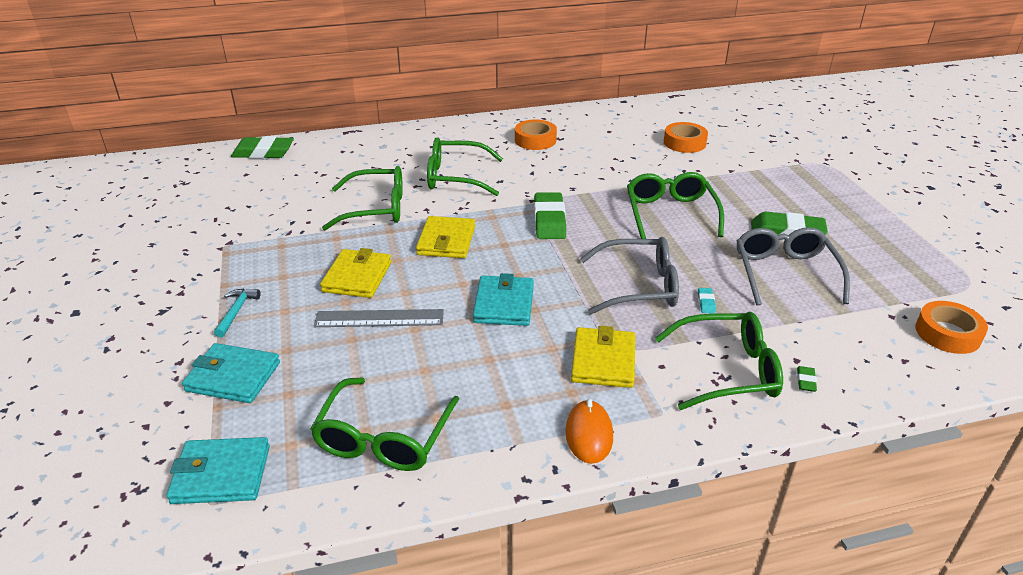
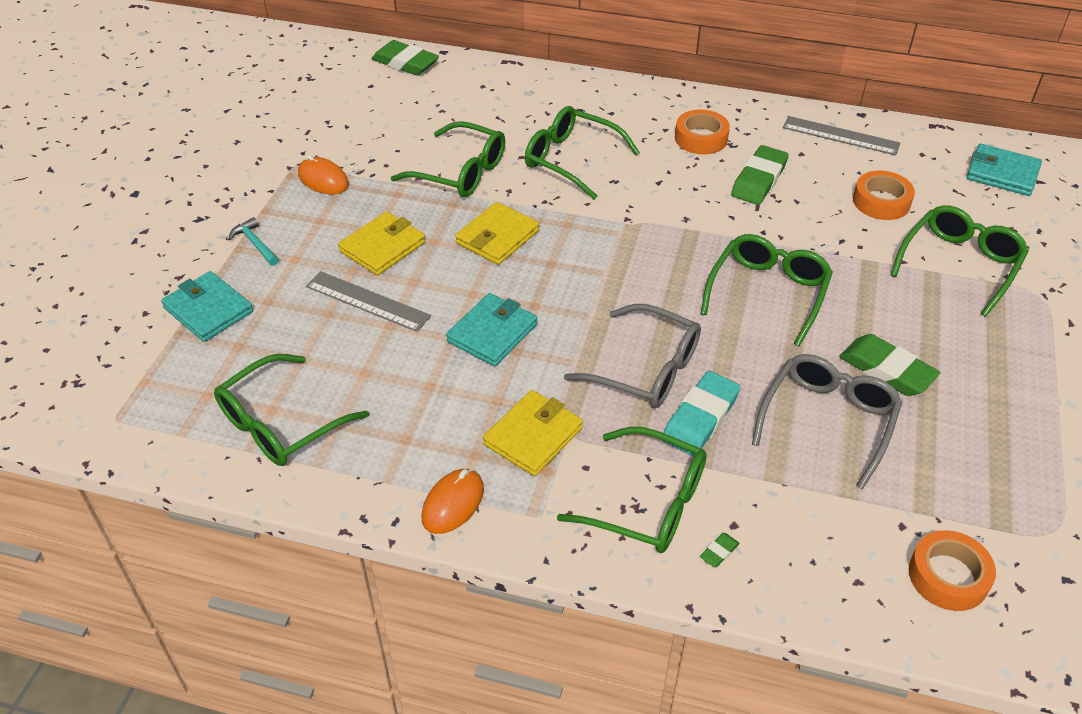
camera: 30 degrees right, 10 degrees up
turquoise wallet [166,437,270,504] -> turquoise wallet moved to [966,144,1042,196]
turquoise hammer [214,289,261,337] -> turquoise hammer turned 75 degrees counterclockwise [228,217,279,266]
green eraser [534,192,566,239] -> green eraser moved to [731,145,789,205]
turquoise eraser [698,288,716,314] -> turquoise eraser [662,371,740,456], size x2.35
none -> orange mouse [298,155,349,194]
none -> grey ruler [783,116,900,156]
none -> green glasses [891,205,1029,317]

